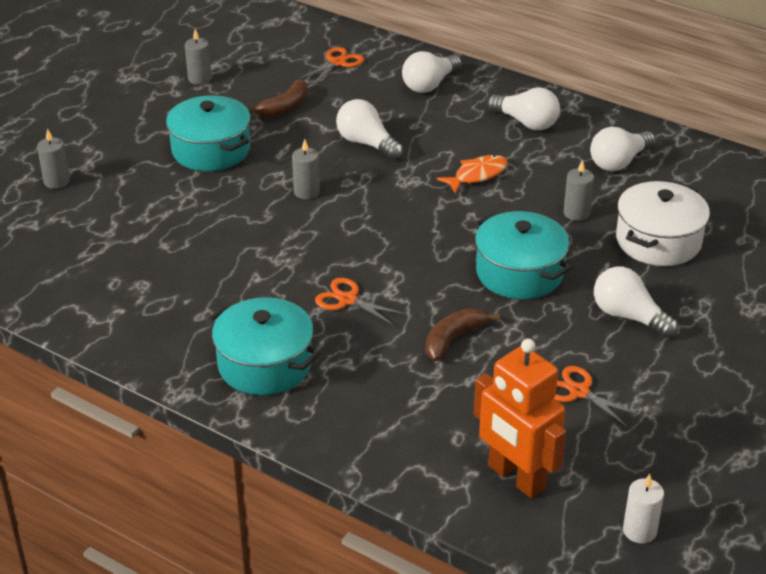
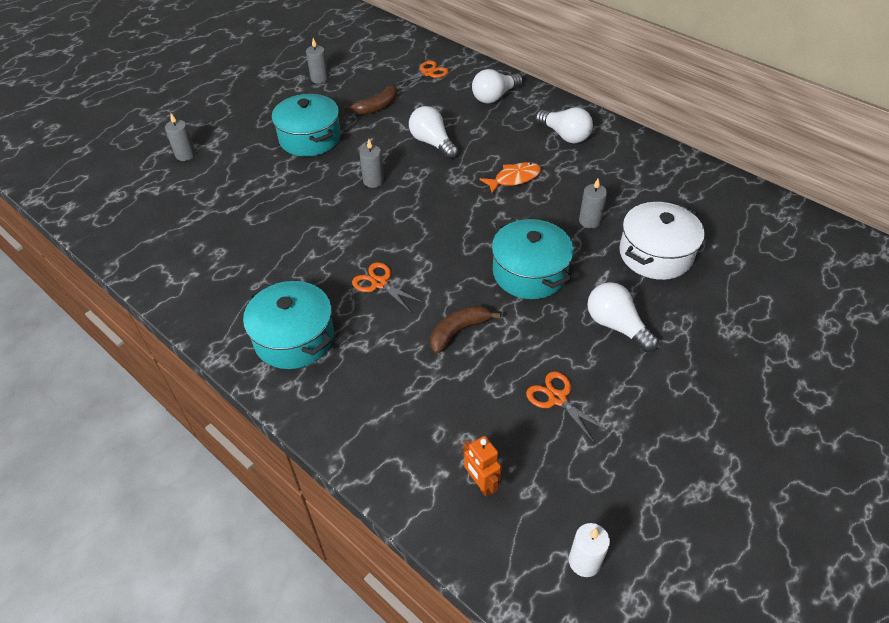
camera: 10 degrees right, 10 degrees up
orange robot [474,339,566,498] -> orange robot [463,436,501,497], size x0.51
white light bulb [590,127,656,171] -> none

